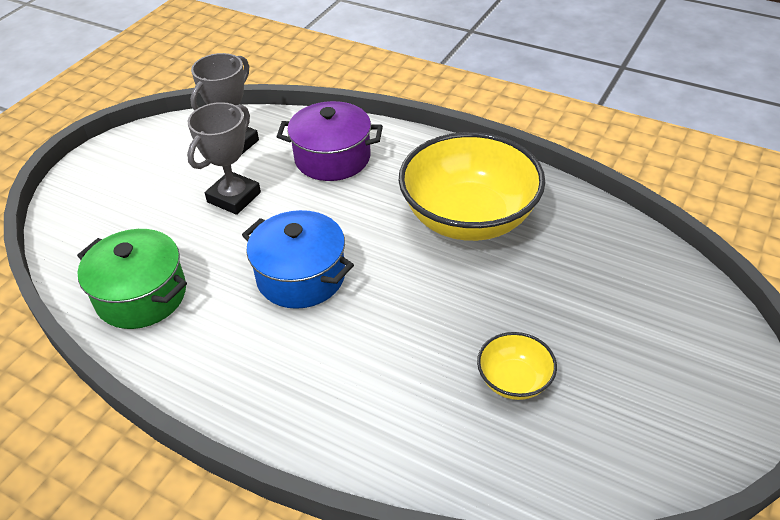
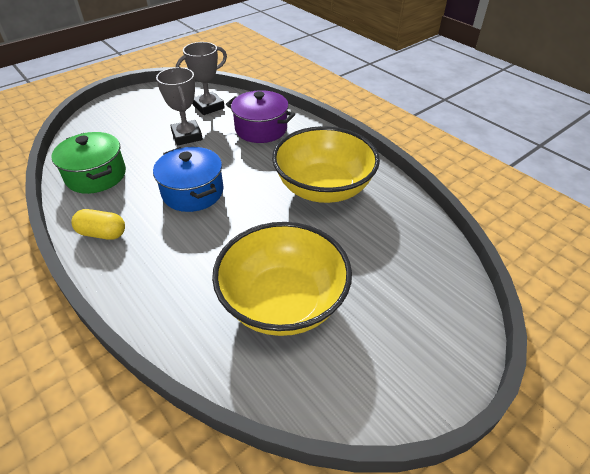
camera: 20 degrees right, 0 degrees up
grey trophy [187,102,261,215] -> grey trophy turned 75 degrees counterclockwise [156,67,203,145]
yellow bowl [477,332,557,400] -> yellow bowl [212,222,352,336], size x2.19
none -> yellow capsule [71,209,125,240]

